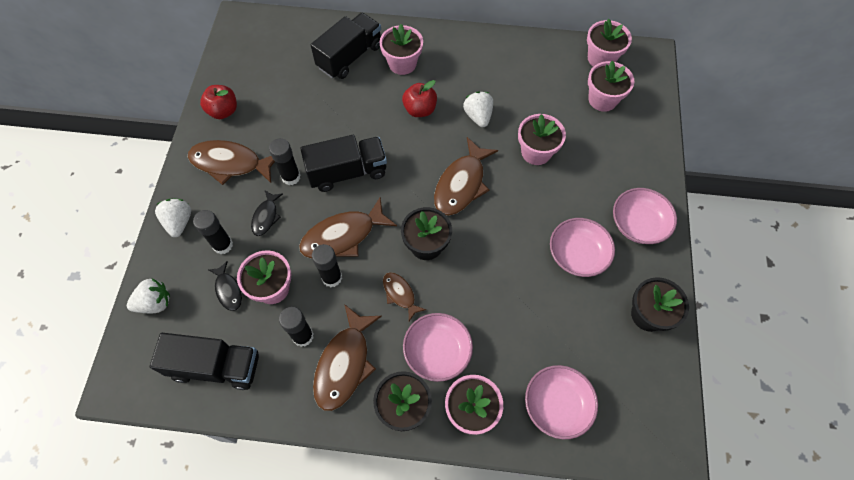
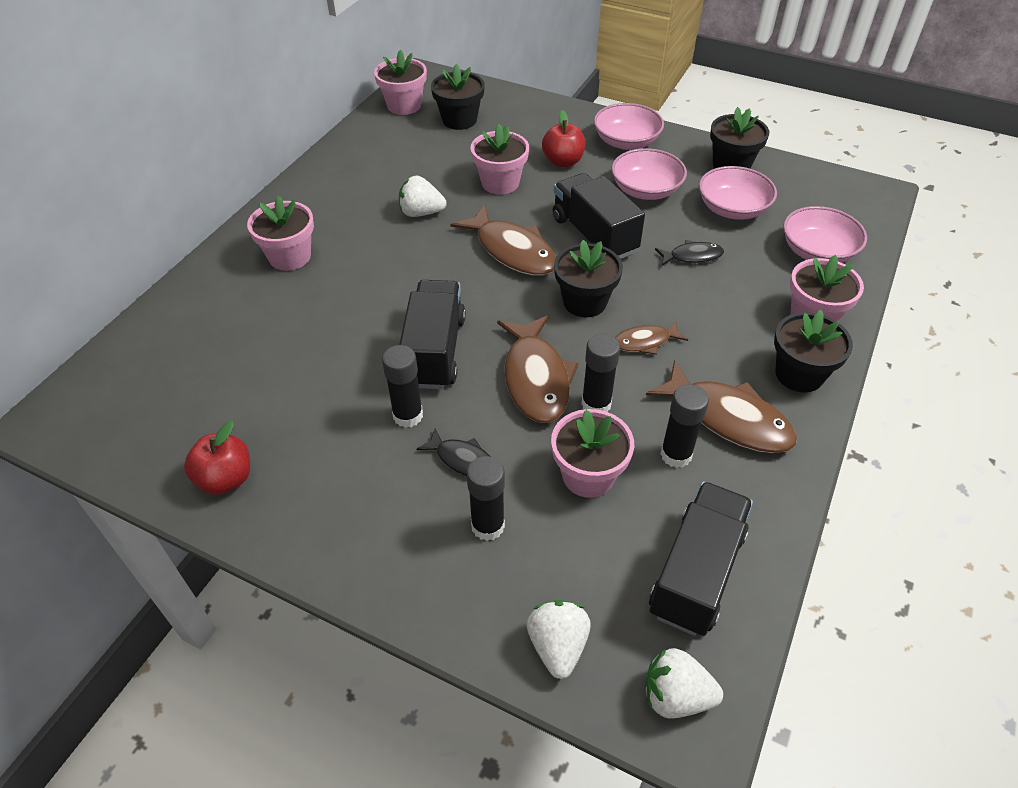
camera: 70 degrees left, 15 degrees down
white strawberry [155,199,191,237] -> white strawberry moved to [645,648,723,718]
brown fish [188,140,275,185] -> none
black fish [209,261,242,311] -> black fish moved to [655,240,724,266]
black truck [311,13,381,79] -> black truck moved to [553,173,645,259]
red apple [402,80,437,117] -> red apple moved to [542,110,586,167]
pink bowl [403,313,473,382] -> pink bowl moved to [699,166,777,220]
pink flower pot [588,60,634,112] -> black flower pot [431,63,485,130]

